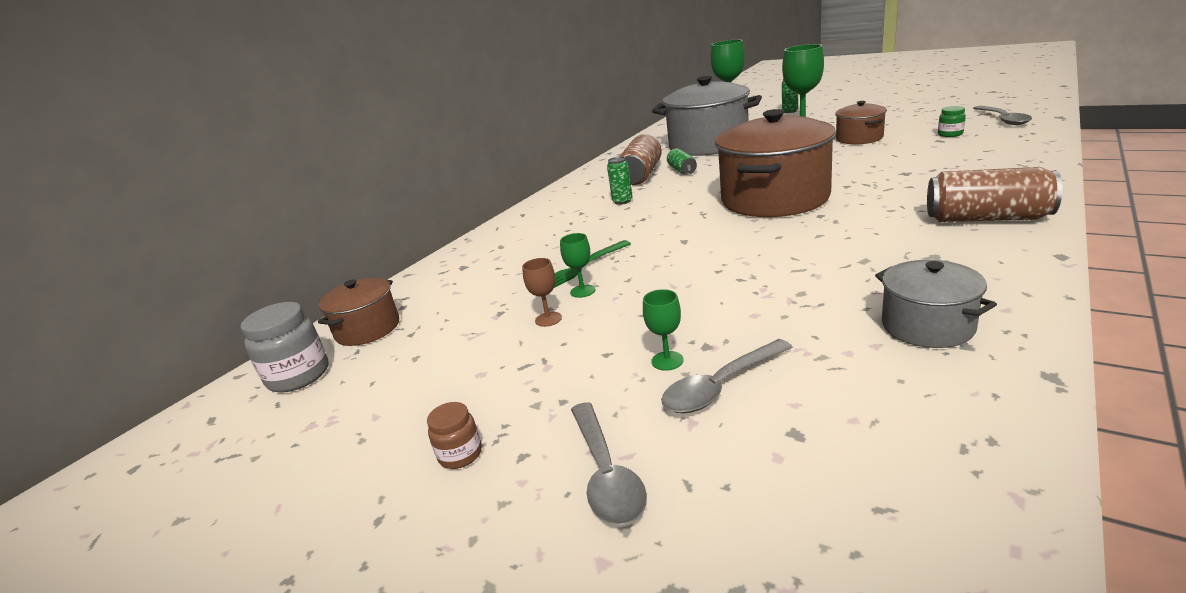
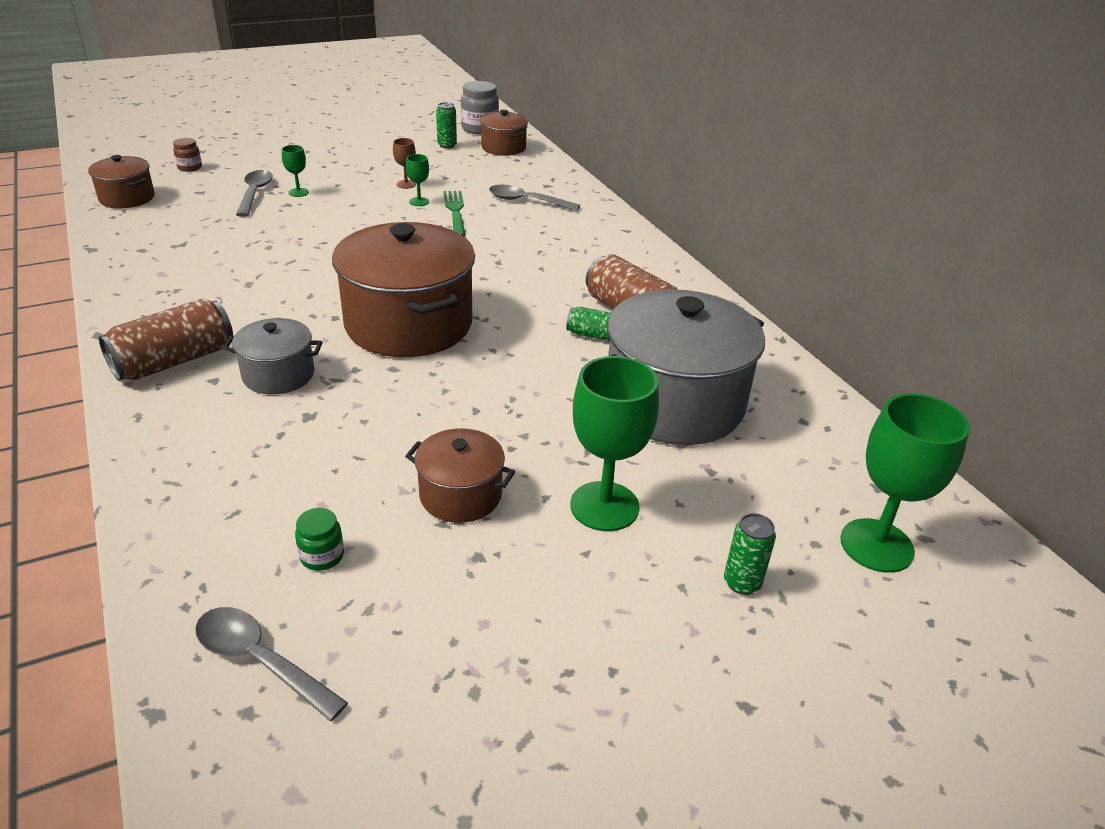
camera: 115 degrees right, 10 degrees up
brown jar [427,402,482,469] -> brown jar moved to [173,138,202,172]
grey spoon [571,402,647,525] -> grey spoon moved to [489,185,580,211]
green can [607,157,633,205] -> green can moved to [436,102,457,149]
grey pot [875,260,997,348] -> grey pot moved to [223,318,323,395]
none -> brown pot [88,155,155,209]

